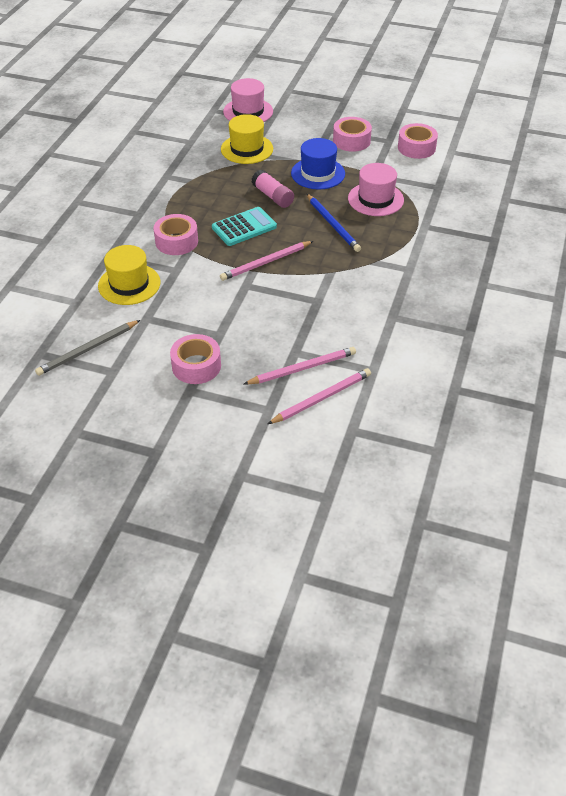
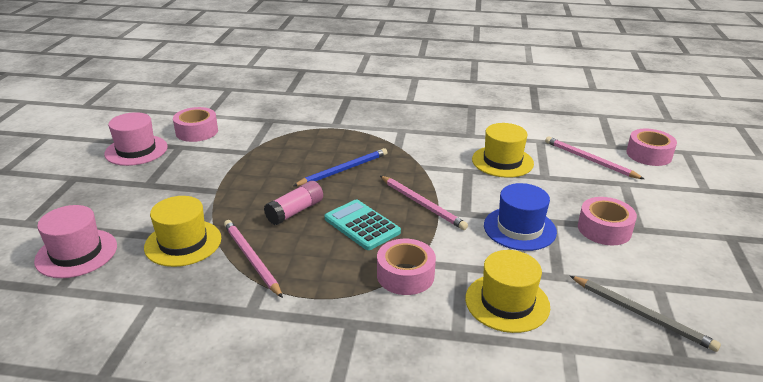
camera: 100 degrees left, 15 degrees down
pink pencil [244,347,356,385] -> pink pencil moved to [224,220,283,298]
blue hat [291,138,345,189] -> blue hat moved to [484,183,557,251]
pink tape [333,117,372,152] -> pink tape moved to [626,129,677,166]
pink hat [348,163,404,216] -> pink hat moved to [104,112,168,166]
none -> yellow hat [472,123,534,178]

